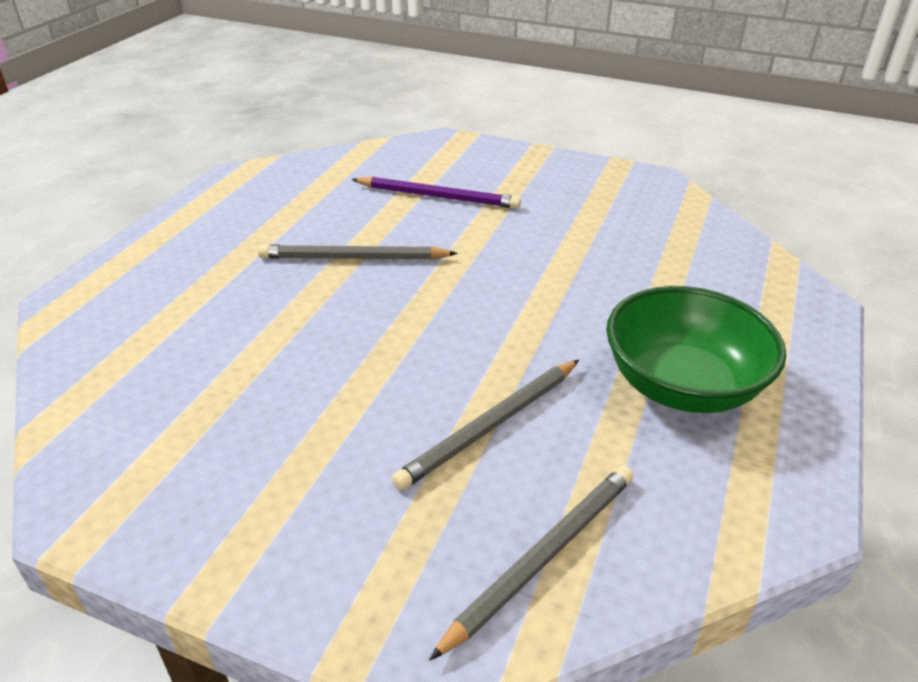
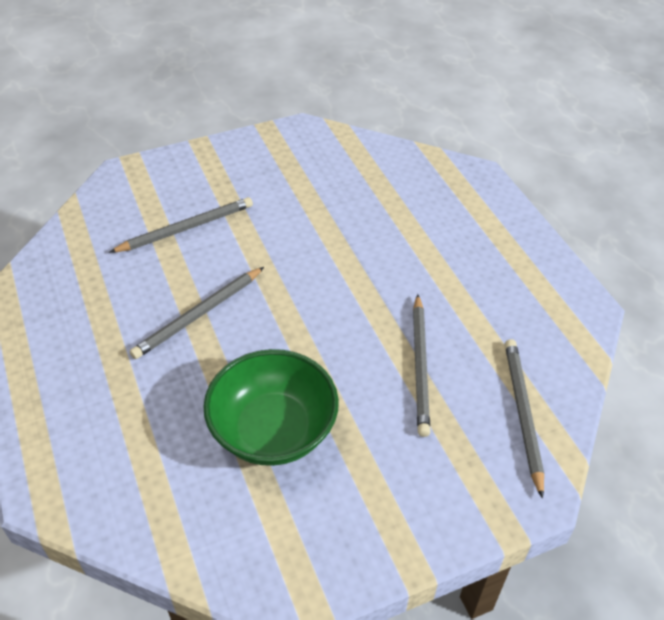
camera: 45 degrees left, 10 degrees up
purple pencil [351,177,521,209] -> grey pencil [109,197,253,253]
green bowl [606,286,786,413] -> green bowl moved to [203,349,339,466]

